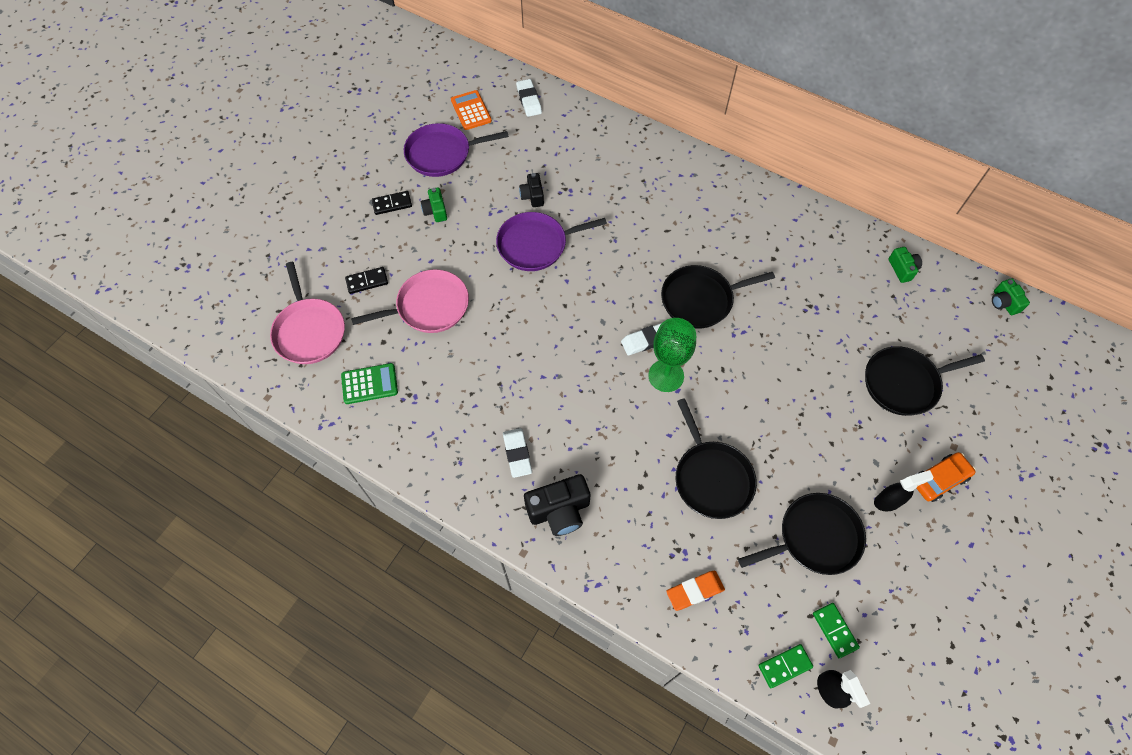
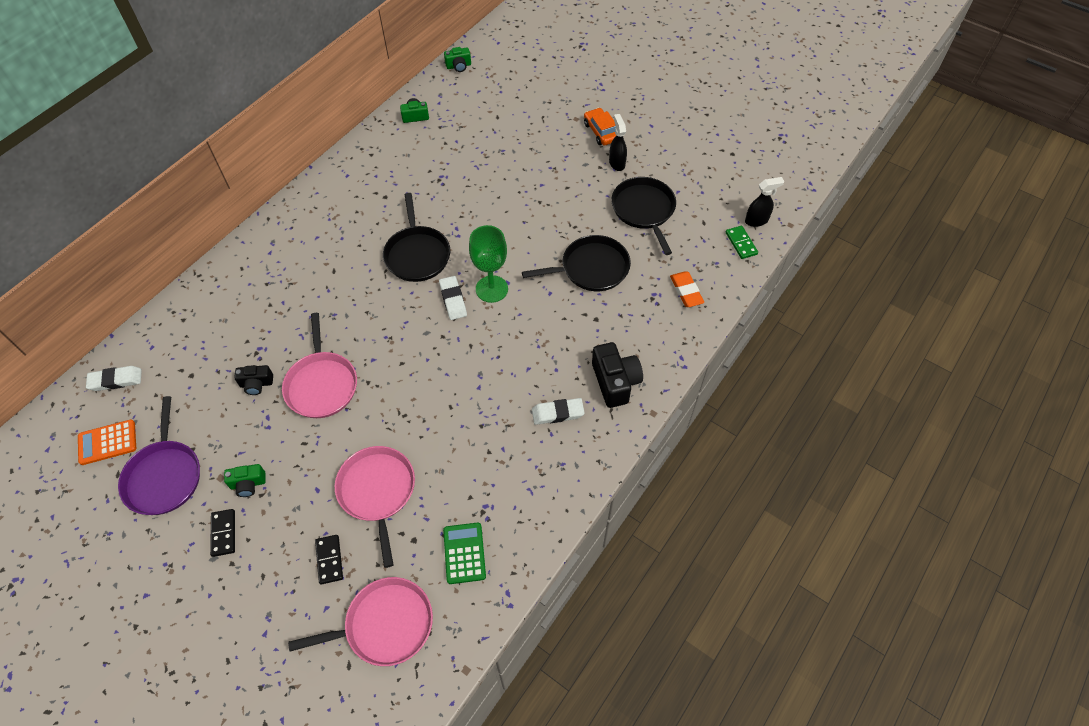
camera: 85 degrees left, 5 degrees down
purple pan [496,212,607,271] -> pink pan [282,313,357,418]
green domino [813,603,860,658] -> none
black pan [865,346,985,416] -> none

